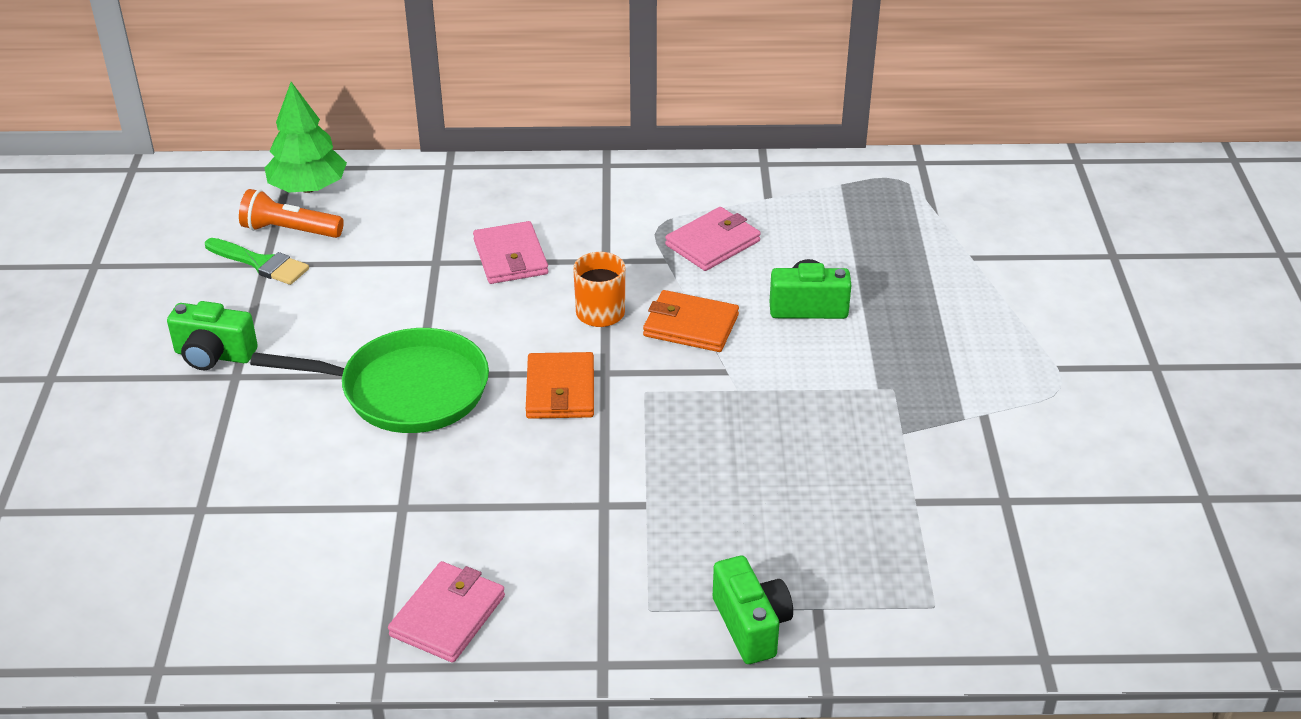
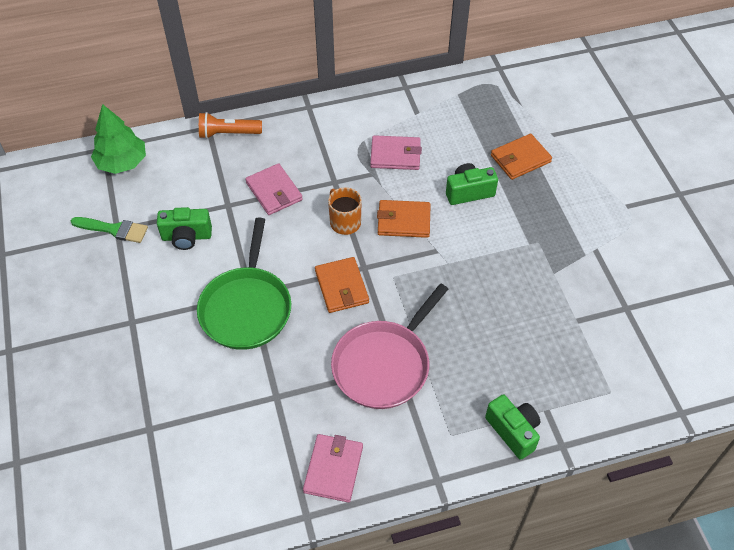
camera: 15 degrees left, 15 degrees up
green camera [167,301,258,370] -> green camera moved to [157,207,212,250]
orange flashlight [239,189,344,238] -> orange flashlight moved to [199,112,262,139]
green pan [250,328,489,433] -> green pan turned 105 degrees clockwise [197,218,291,350]
pink wallet [665,207,761,271] -> pink wallet turned 60 degrees clockwise [370,135,422,170]
none -> pink pan [331,284,448,409]
none -> orange wallet [491,134,552,180]

